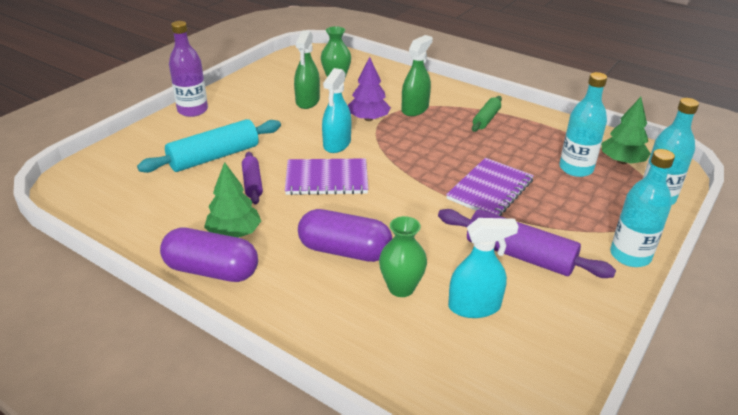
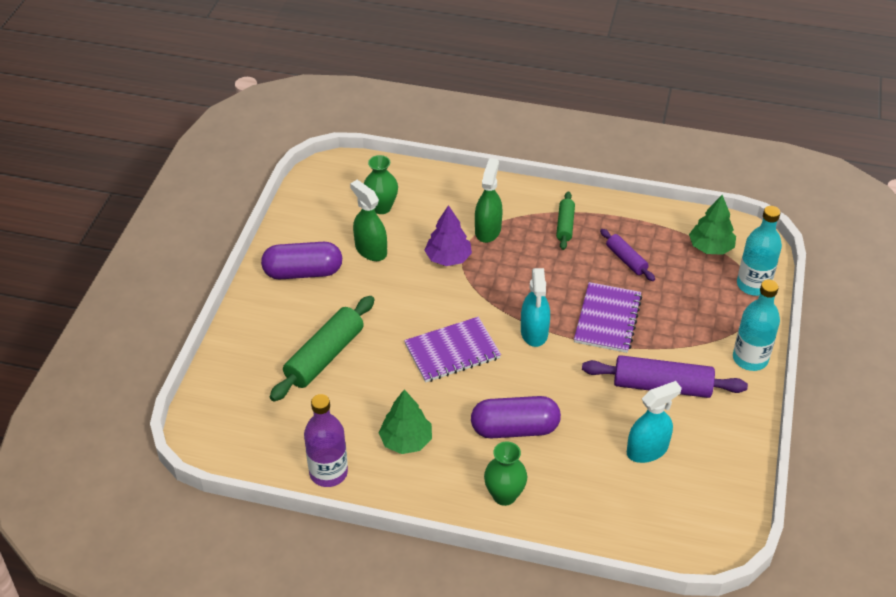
camera: 20 degrees left, 10 degrees up
turquoise rolling pin [137,119,281,173] -> green rolling pin [270,296,375,402]
purple capsule [160,228,258,282] -> purple capsule moved to [261,242,342,279]
purple bottle [169,21,208,117] -> purple bottle moved to [304,394,348,487]
purple rolling pin [242,152,263,205] -> purple rolling pin moved to [600,229,655,281]
green spray bottle [294,30,320,109] -> green spray bottle turned 150 degrees clockwise [350,180,387,261]
turquoise spray bottle [322,68,351,153] -> turquoise spray bottle moved to [521,268,550,347]
green vase [379,216,427,297] -> green vase moved to [484,441,527,506]
turquoise bottle [559,72,607,177] -> none

